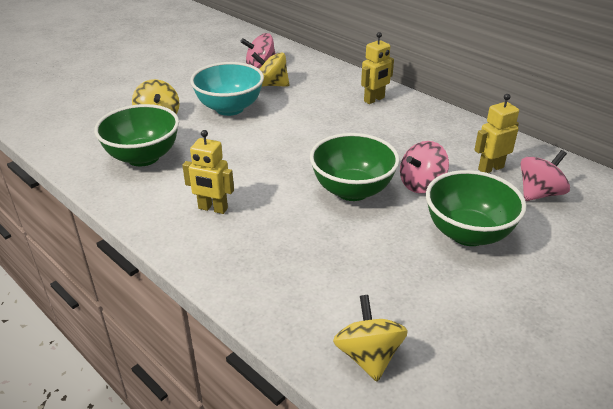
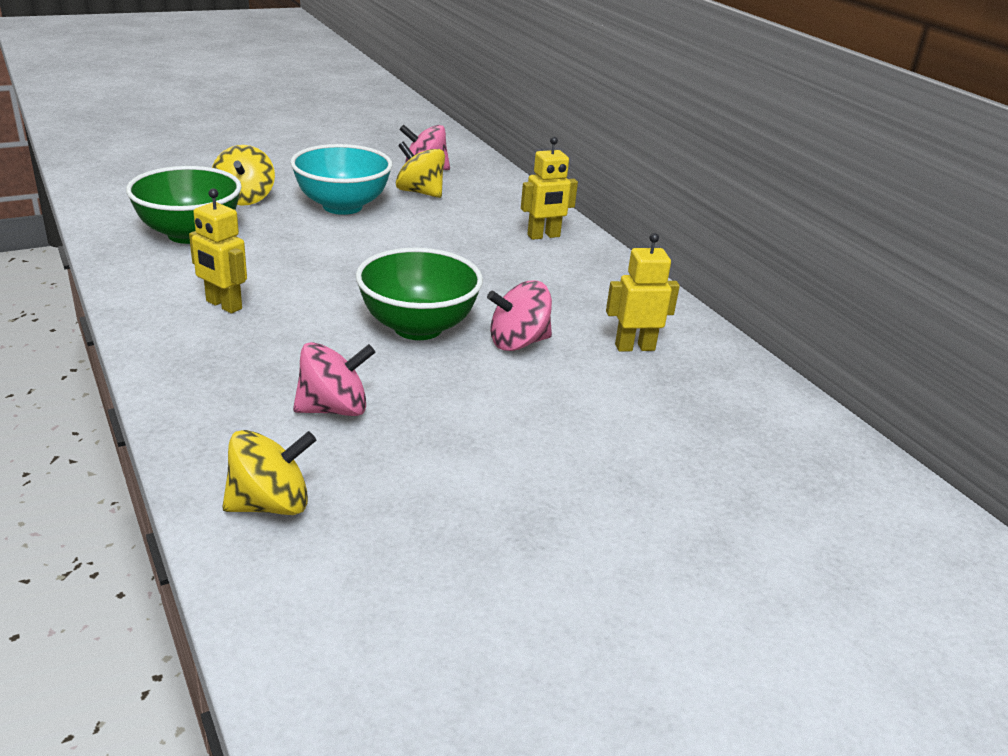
camera: 15 degrees right, 5 degrees down
yellow spinning top [333,295,408,382] -> yellow spinning top turned 60 degrees clockwise [222,430,316,515]
green bowl [426,170,527,246] -> none
pink spinning top [521,150,570,201] -> pink spinning top moved to [293,342,375,416]

